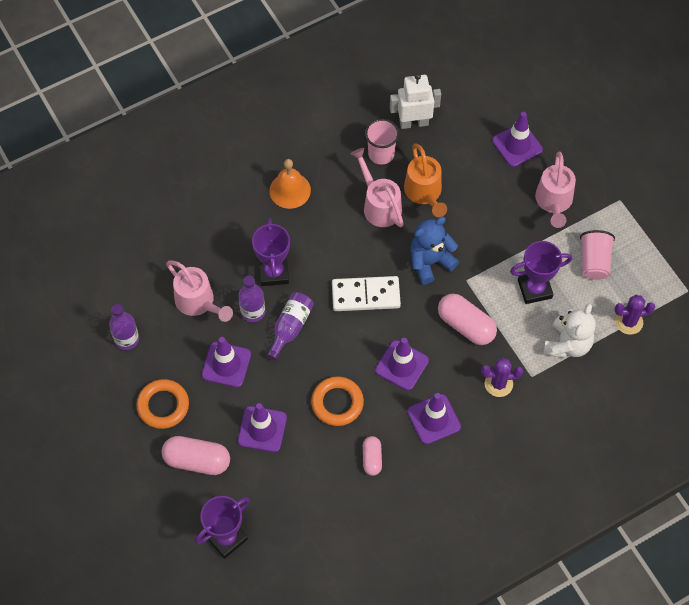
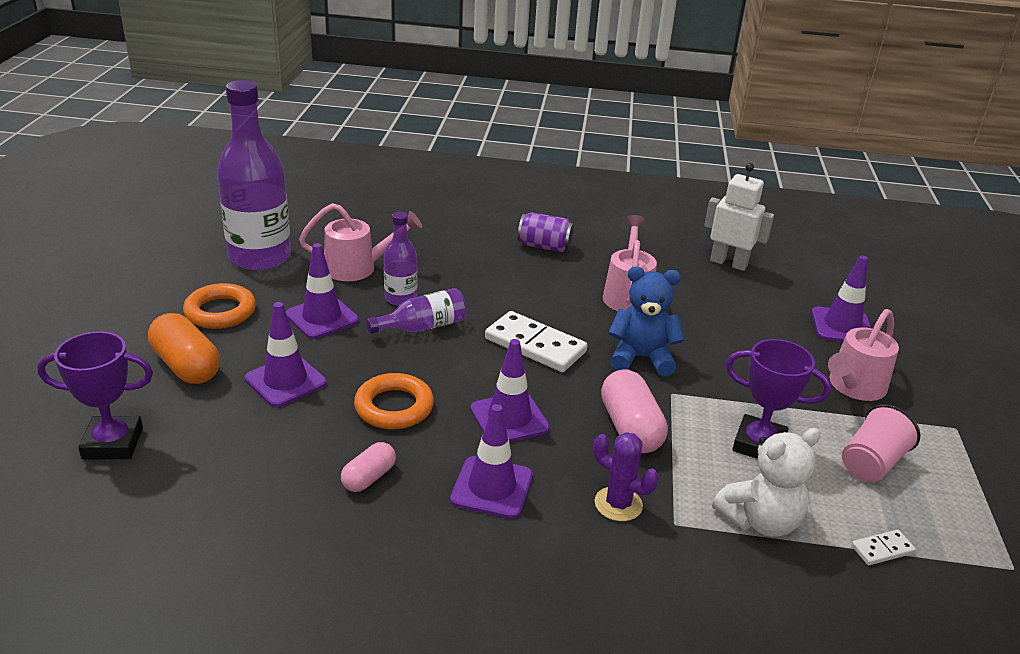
camera: 35 degrees right, 30 degrees down
purple bottle [109,304,139,350] -> purple bottle [217,80,291,270], size x2.00
pink capsule [162,436,230,475] -> orange capsule [148,313,220,384]
pink watering can [166,260,233,322] -> pink watering can turned 90 degrees counterclockwise [299,203,422,281]
purple trophy [252,218,290,286] -> none
orange bell [269,159,311,209] -> purple can [518,212,574,252]
pink cup [365,119,399,165] -> none
orange watering can [404,144,447,217] -> none
purple cactus [615,295,655,334] -> white domino [851,530,916,565]

